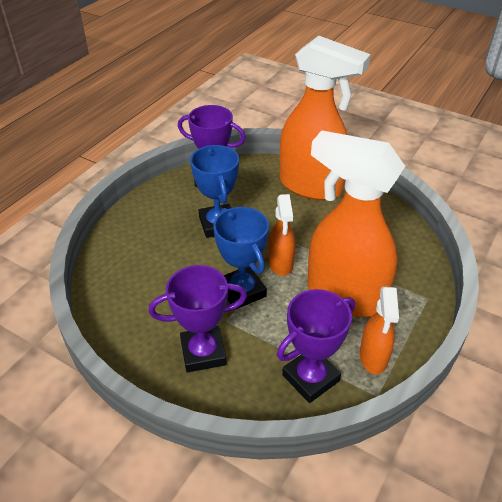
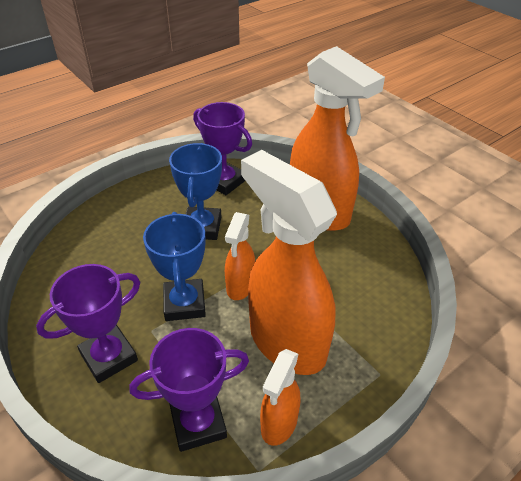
camera: 20 degrees right, 0 degrees up
purple trophy [149,265,247,373] -> purple trophy turned 45 degrees counterclockwise [36,264,140,383]

